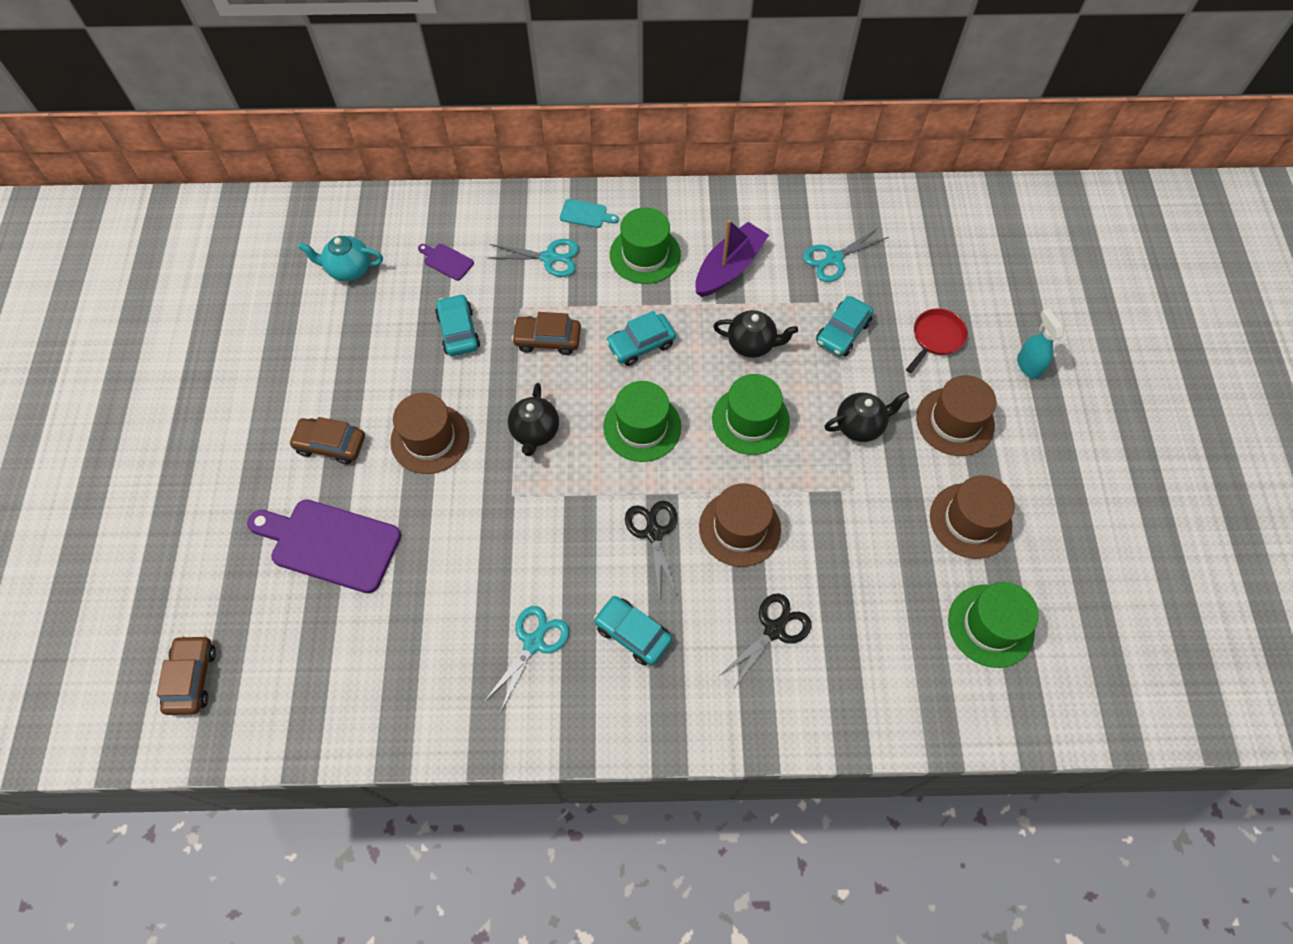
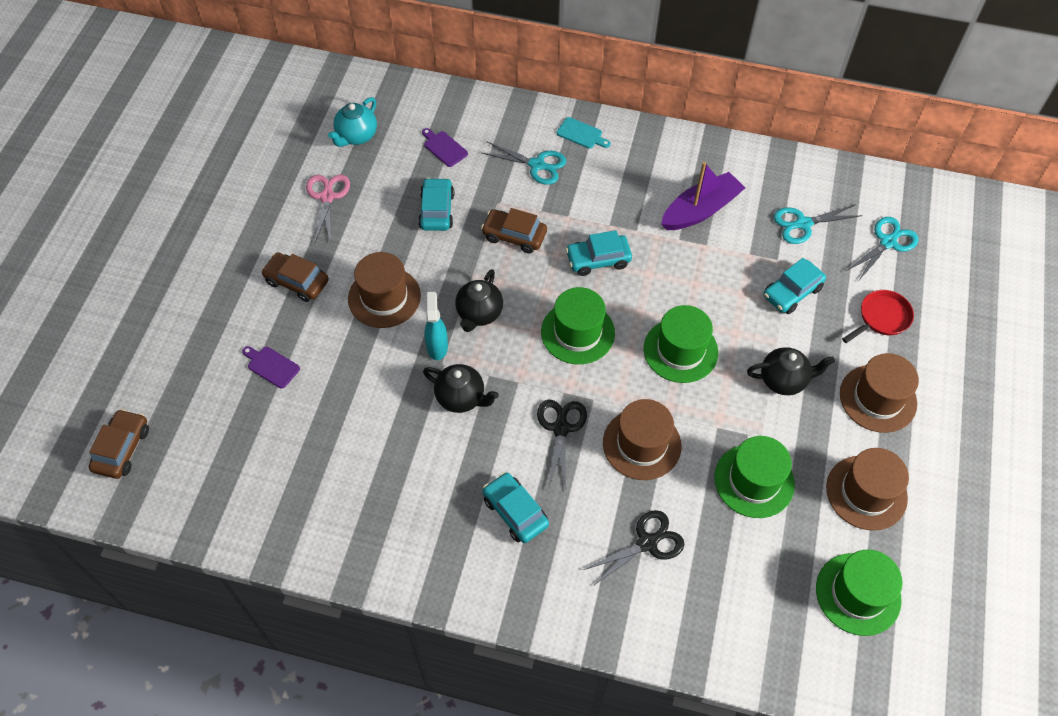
camera: 15 degrees right, 5 degrees down
purple cutting board [247,499,401,593] -> purple cutting board [242,346,300,389], size x0.45
turquoise teapot [298,236,383,281] -> turquoise teapot turned 75 degrees counterclockwise [328,97,377,147]
turquoise scissors [483,606,569,713] -> turquoise scissors moved to [845,217,919,280]
green hat [610,207,681,284] -> green hat moved to [714,436,795,518]
black teapot [713,310,798,358] -> black teapot moved to [423,364,499,413]
turquoise spray bottle [1017,309,1064,379] -> turquoise spray bottle moved to [424,292,448,360]
none -> pink scissors [306,175,350,245]

